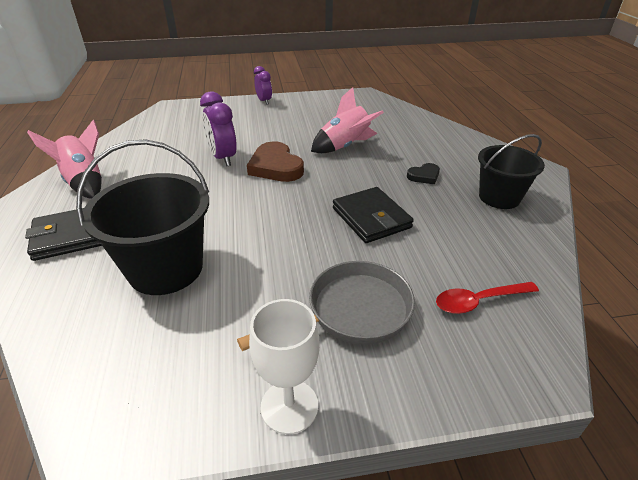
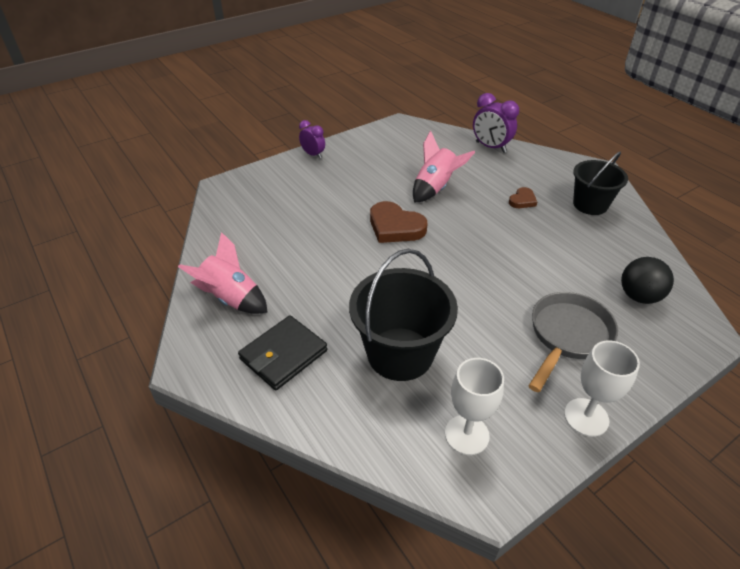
camera: 25 degrees left, 5 degrees up
purple clock [200,91,237,166] -> purple clock moved to [473,93,519,153]
black wallet [333,187,414,243] -> none
black heart [407,163,440,184] -> brown heart [509,187,537,208]
red spoon [436,282,539,314] -> black ball [621,257,674,304]
none -> white goblet [445,358,504,455]

